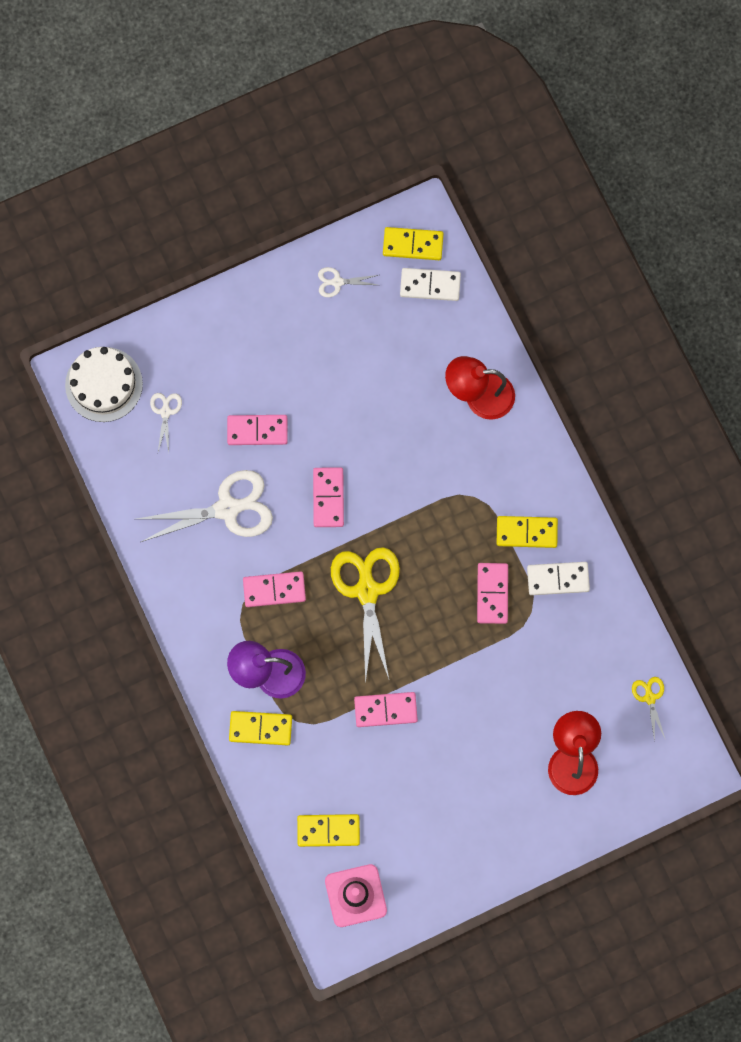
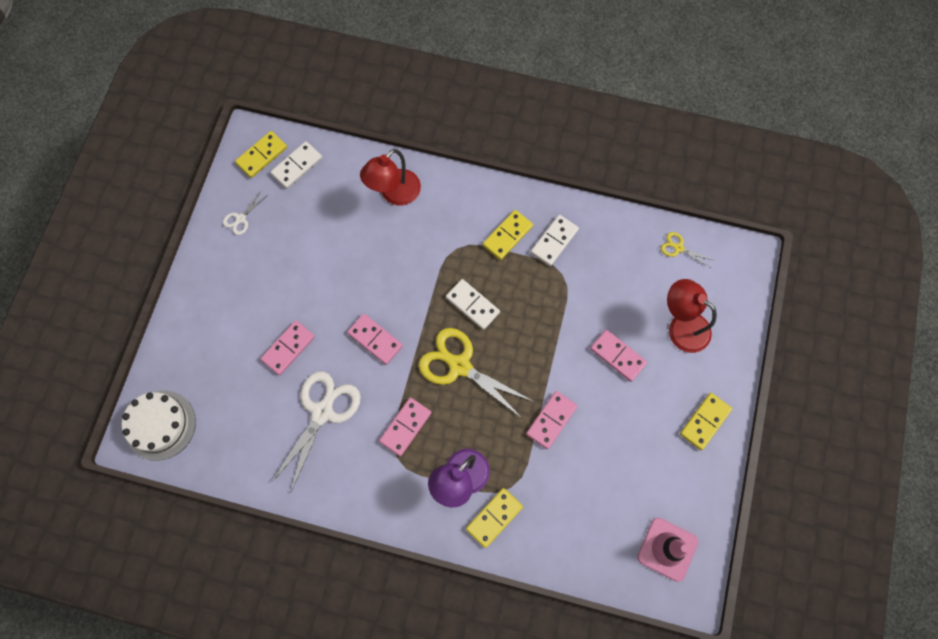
camera: 50 degrees left, 5 degrees down
white scissors [150,393,182,452] -> none
yellow domino [297,814,360,847] -> yellow domino moved to [680,393,732,450]
pink domino [477,563,508,624] -> pink domino moved to [590,330,647,382]
none -> white domino [446,279,500,330]

